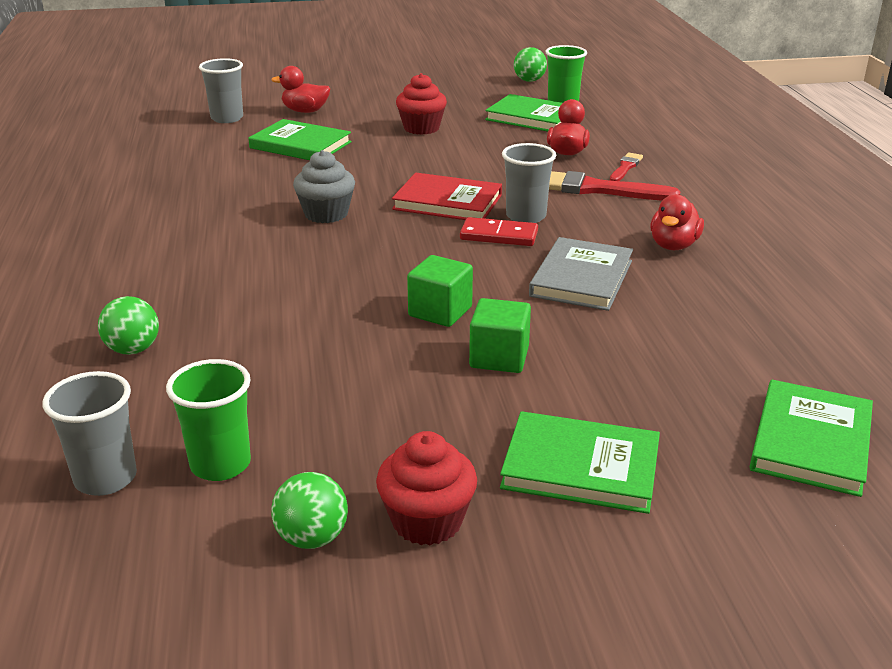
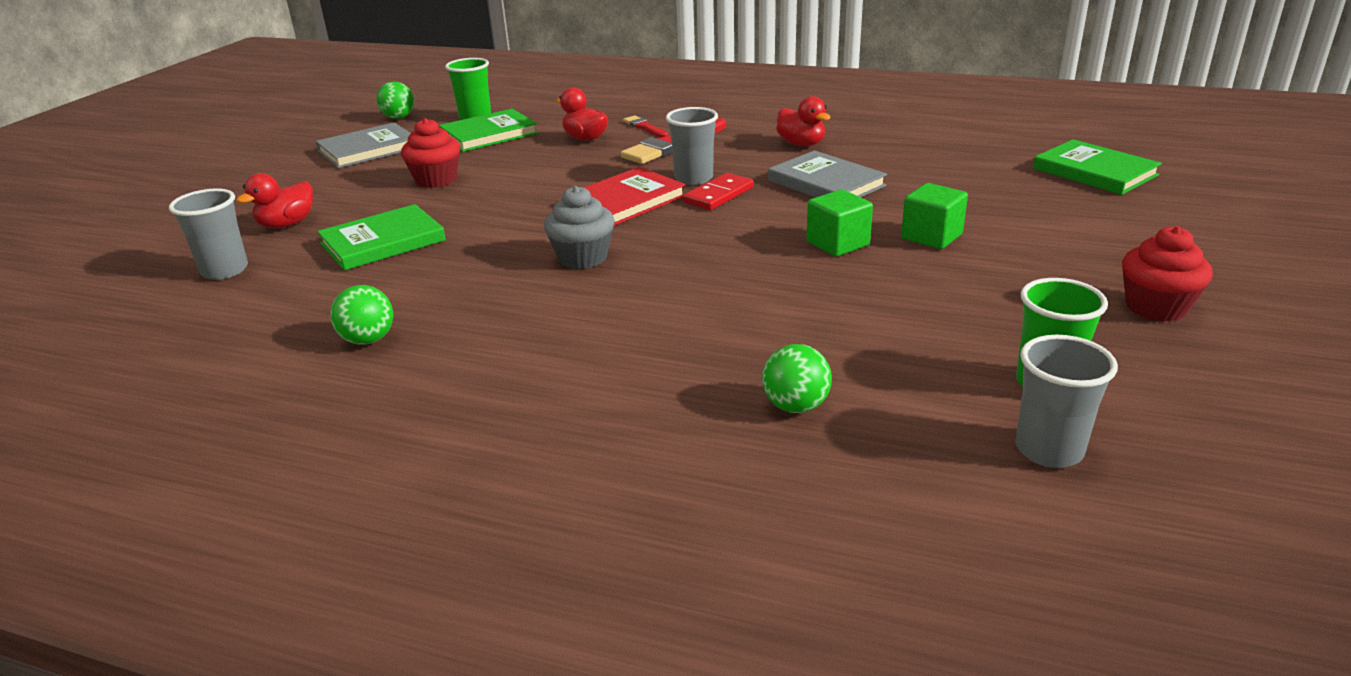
camera: 60 degrees left, 0 degrees up
green ball [271,472,348,549] -> green ball moved to [331,285,393,345]
green book [500,411,660,514] -> none
none -> grey book [316,122,411,168]

